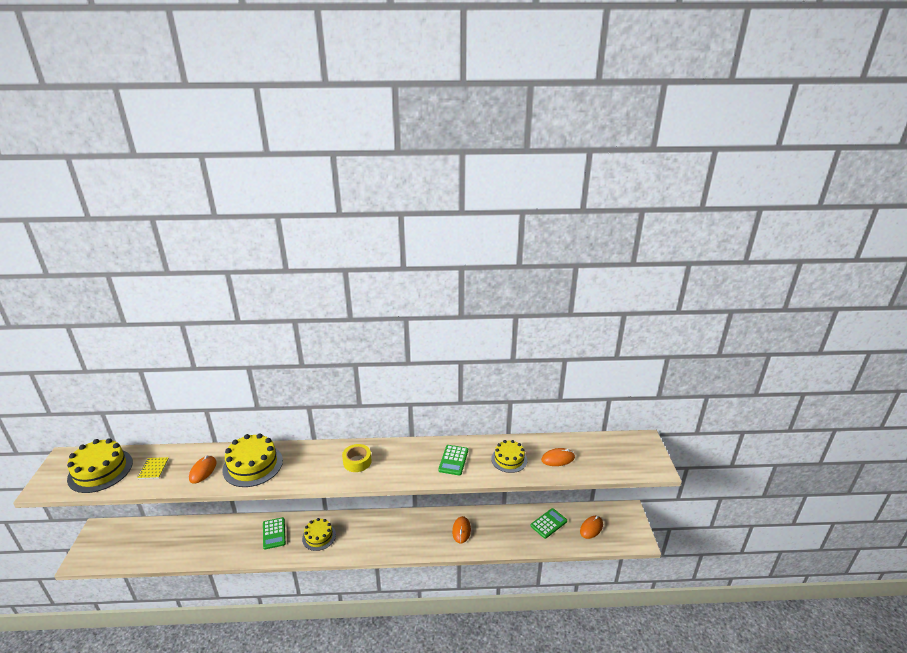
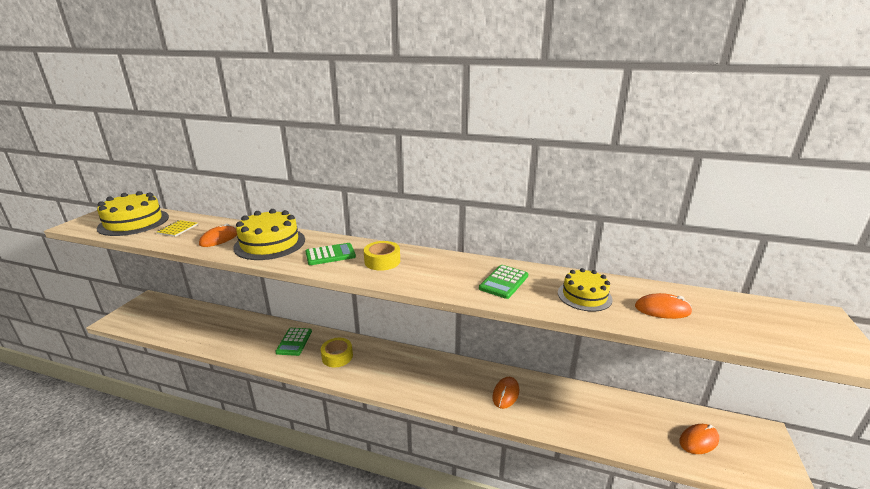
camera: 20 degrees right, 5 degrees down
yellow cake [302,518,336,551] -> yellow tape [321,338,353,368]
green calculator [531,508,567,539] -> green calculator moved to [306,243,356,265]

